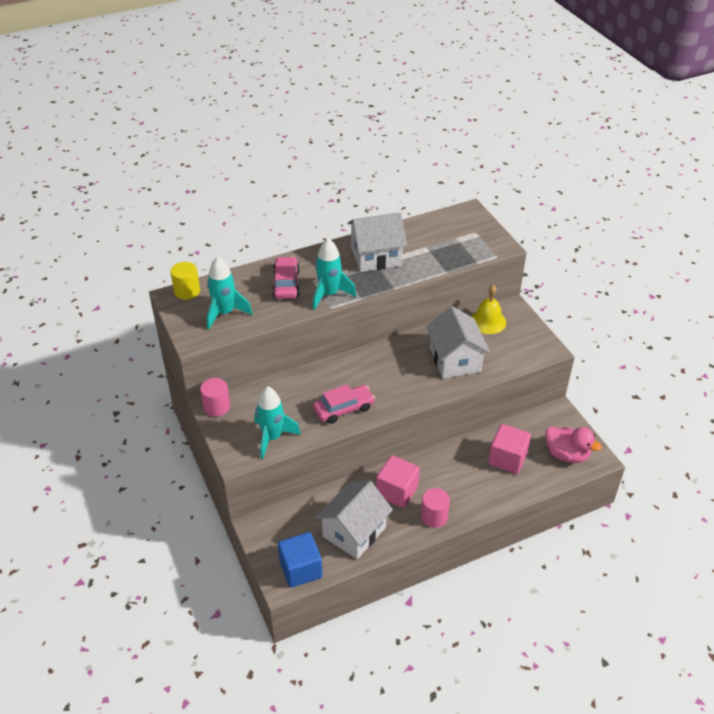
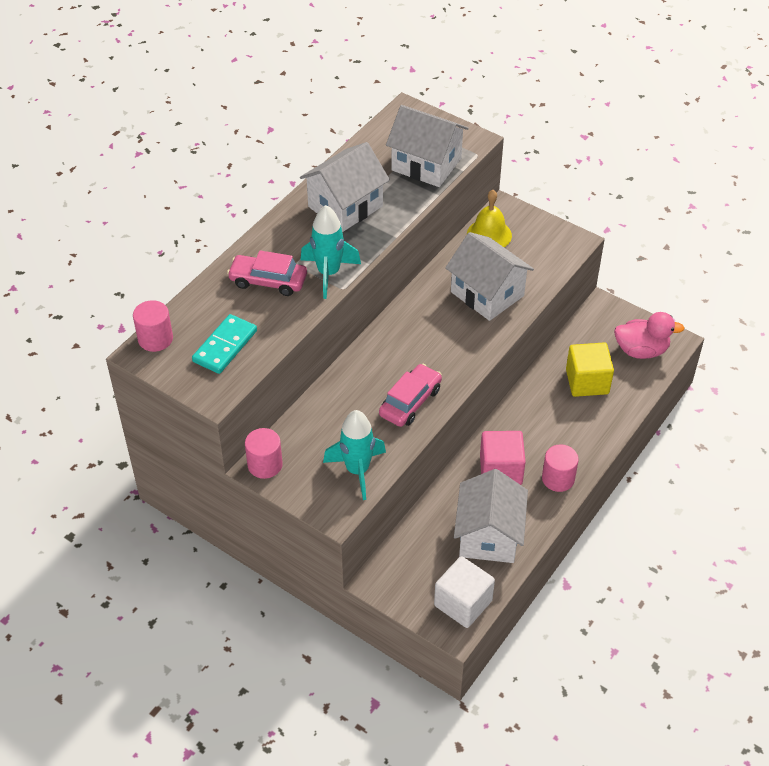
camera: 30 degrees left, 5 degrees up
yellow cylinder [171,262,200,300] -> pink cylinder [133,300,173,352]
turquoise rocket [207,256,253,329] -> turquoise domino [192,314,257,374]
pink car [272,257,300,299] -> pink car turned 45 degrees counterclockwise [227,251,307,296]
blue cube [278,532,323,588] -> white cube [434,556,495,628]
pink cube [488,424,531,474] -> yellow cube [566,342,614,397]
none -> white house [386,105,469,187]

